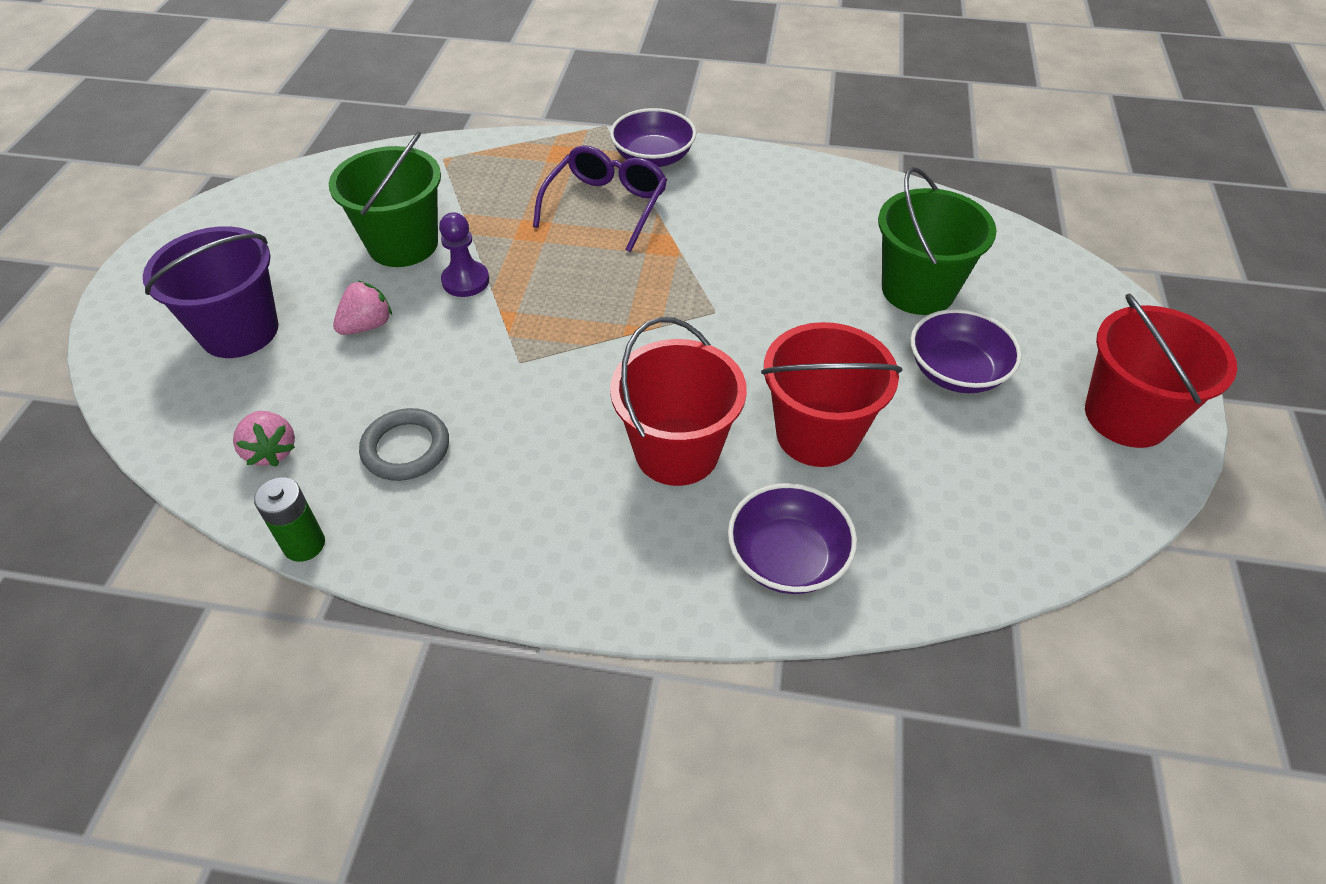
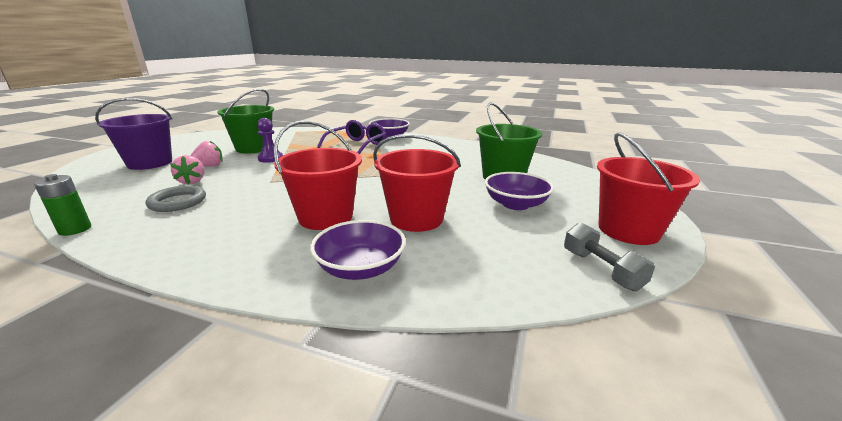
camera: 10 degrees right, 25 degrees down
pink strawberry [233,411,295,467] -> pink strawberry moved to [170,155,204,184]
none -> grey dumbbell [564,222,655,291]

